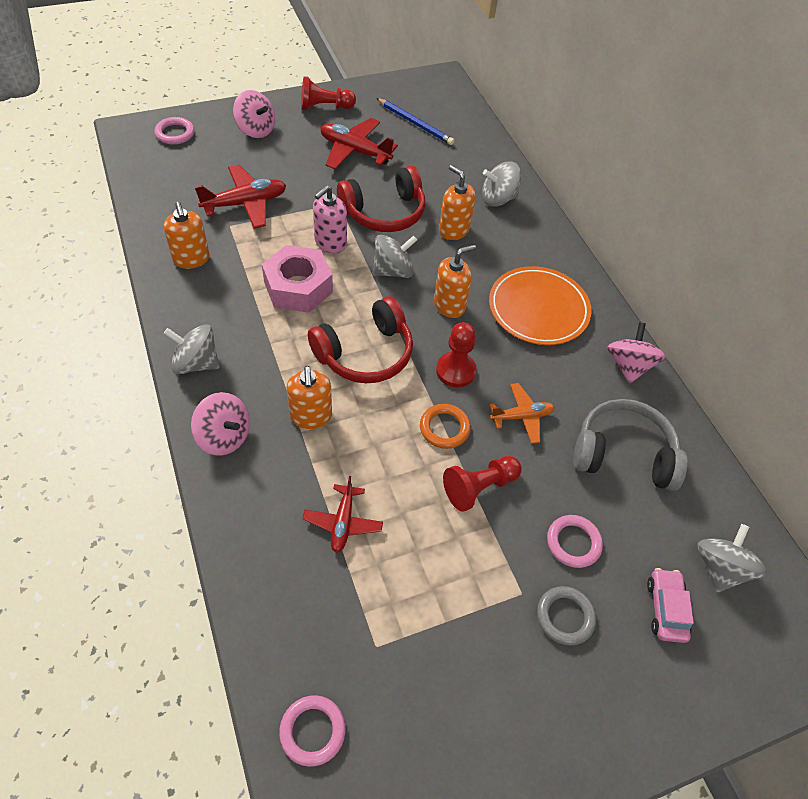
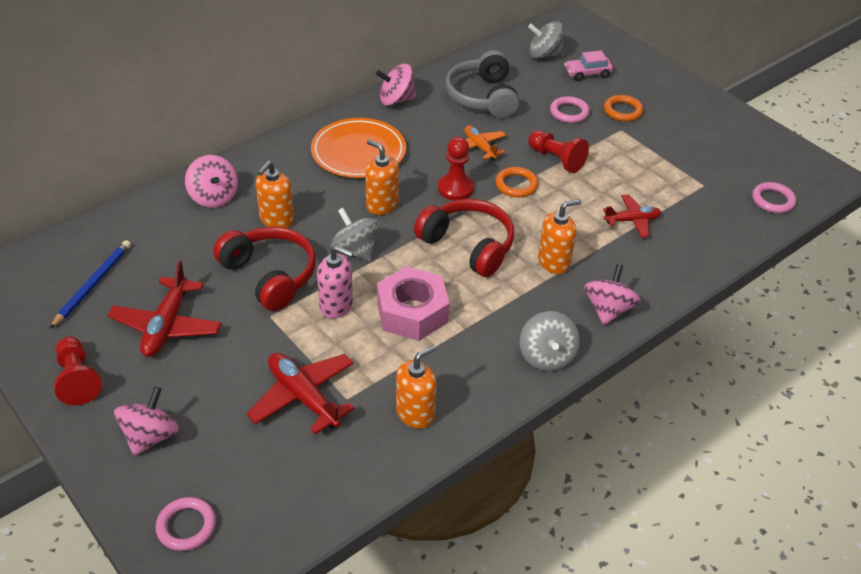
camera: 105 degrees left, 10 degrees down
grey spinning top [482,162,521,207] -> pink spinning top [185,155,238,208]
grey ring [537,586,596,645] -> orange ring [604,95,644,122]

